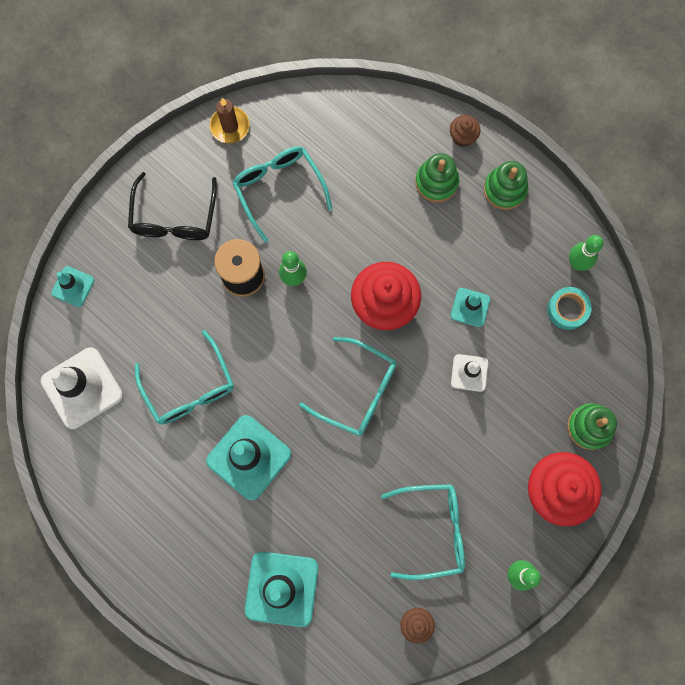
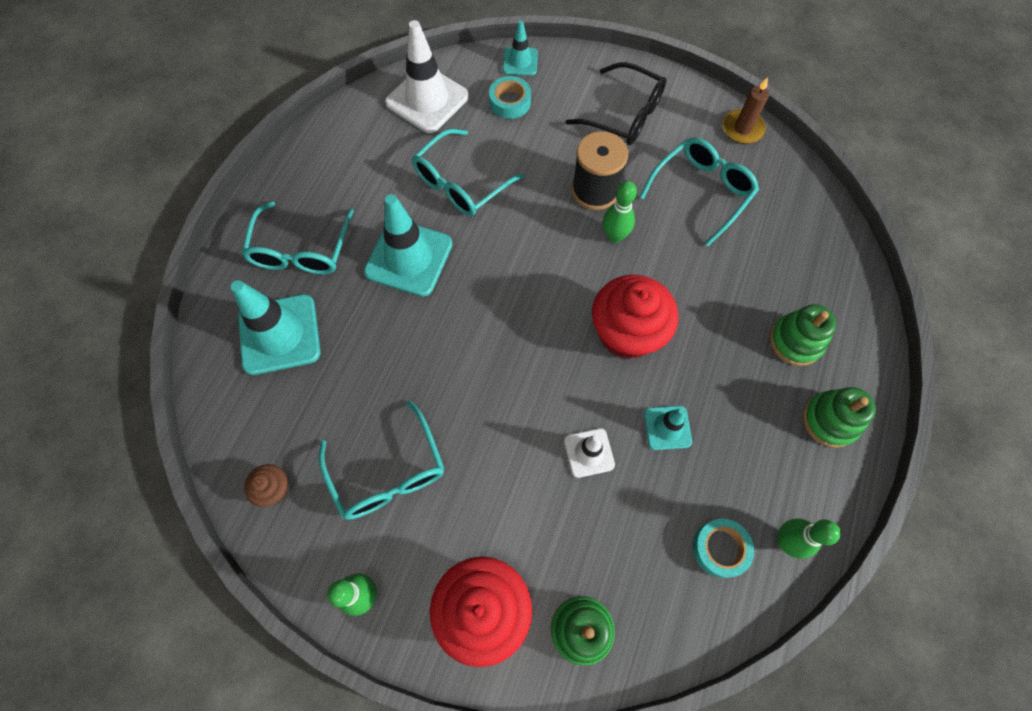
camera: 70 degrees right, 10 degrees down
black glasses [128,172,217,240] -> black glasses turned 135 degrees counterclockwise [566,62,666,145]
turquoise glasses [299,337,397,436] -> turquoise glasses moved to [241,201,354,274]
brown cupcake [450,115,480,147] -> none
none -> turquoise tape [489,76,531,119]

